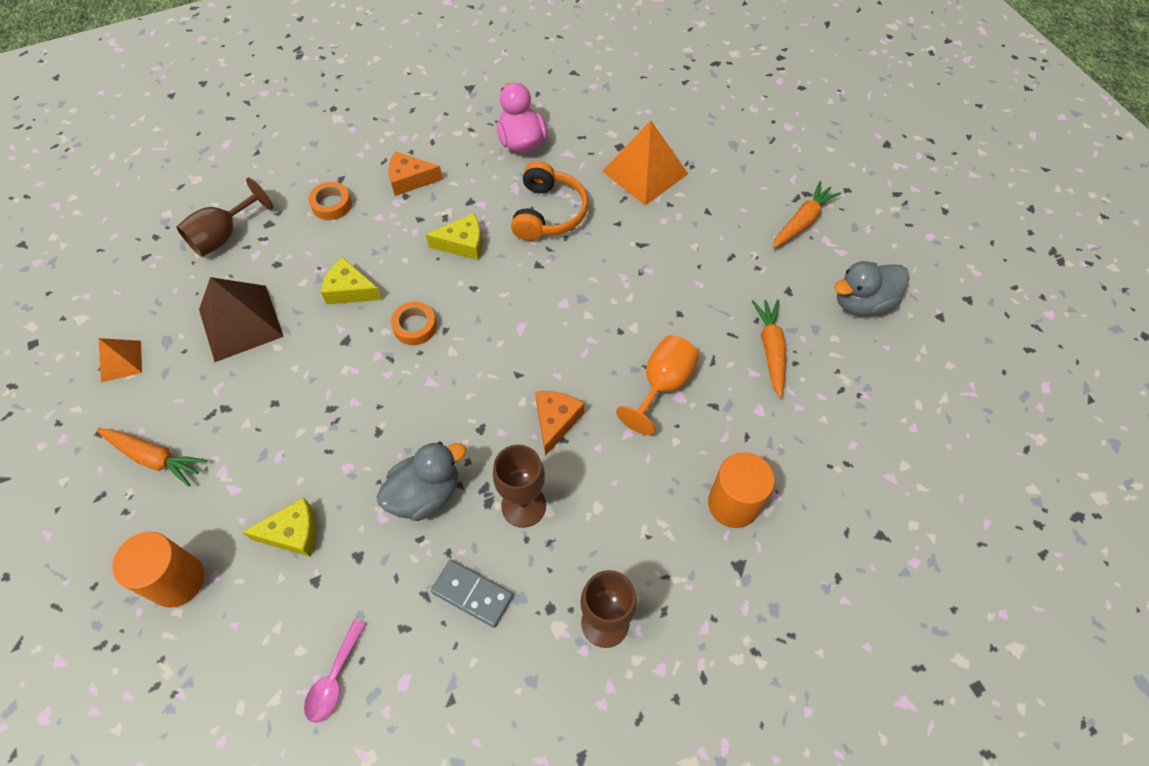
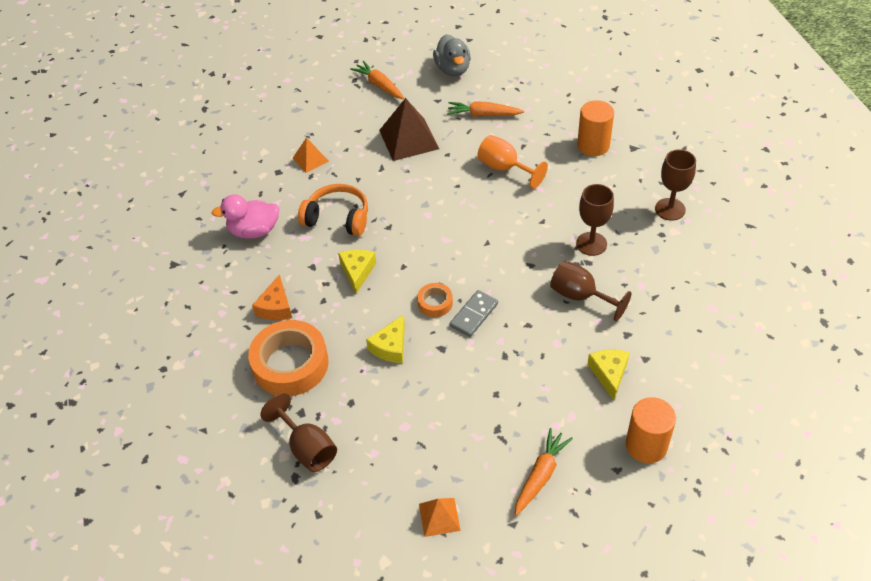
camera: 80 degrees left, 10 degrees down
brown pyramid [199,277,284,362] -> brown pyramid moved to [379,98,439,161]
pink spoon [304,619,366,723] -> none
orange tape [308,182,352,220] -> orange tape [248,320,329,396], size x2.08
grey duck [376,442,466,521] -> brown goblet [550,260,631,321]
grey domino [431,559,513,628] -> grey domino moved to [450,290,498,337]
orange cheese [535,391,584,456] -> none
orange pyramid [602,120,688,206] -> orange pyramid [293,137,329,173], size x0.55

